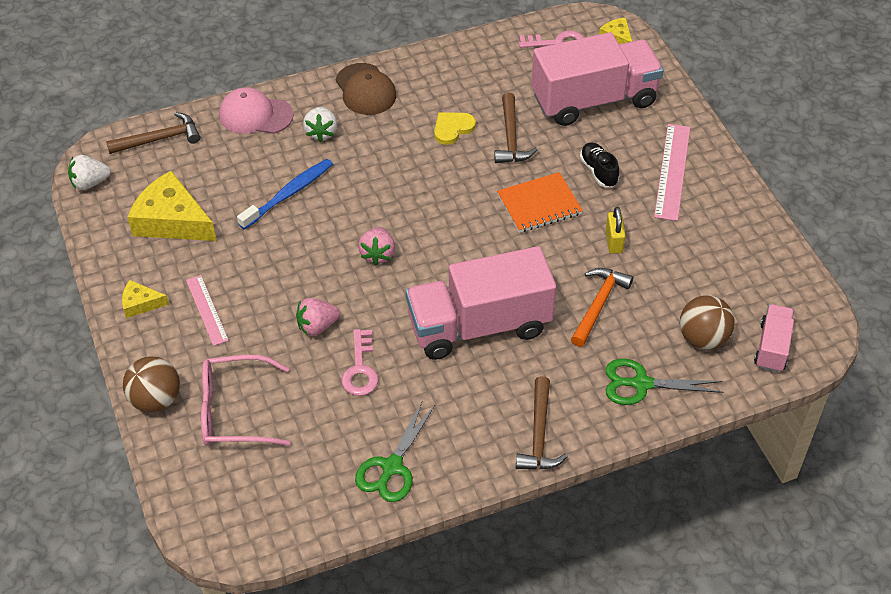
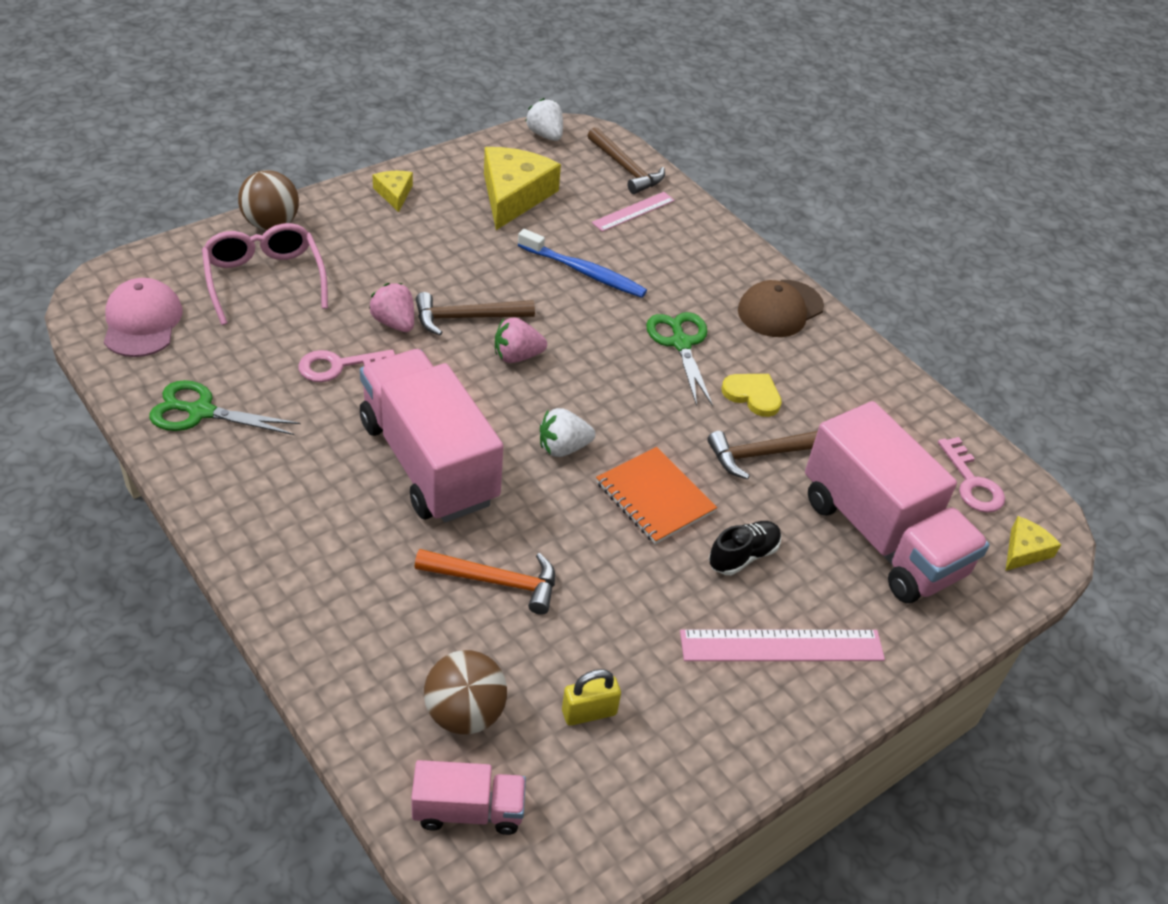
camera: 70 degrees right, 5 degrees down
pink ruler [186,275,229,346] -> pink ruler moved to [592,192,675,232]
pink cap [219,87,294,134] -> pink cap moved to [104,278,183,357]
white strawberry [303,107,337,142] -> white strawberry moved to [540,408,595,457]
brown hammer [516,376,568,469] -> brown hammer moved to [416,292,535,335]
green scissors [605,359,724,405] -> green scissors moved to [646,312,713,406]
yellow padlock [606,207,626,254] -> yellow padlock moved to [562,669,621,726]

